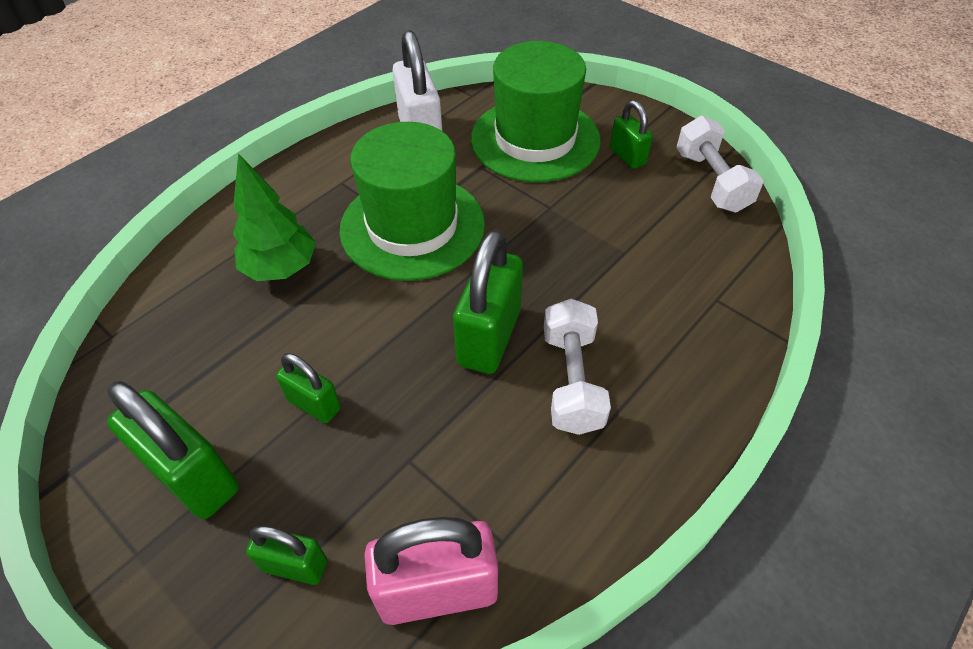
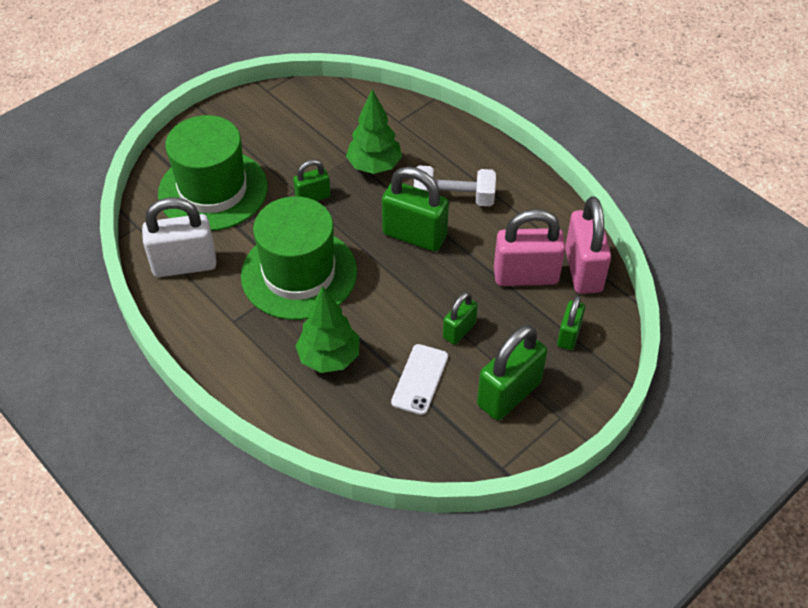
camera: 85 degrees left, 0 degrees up
green padlock [610,100,653,169] -> green padlock moved to [293,159,331,201]
white dumbbell [676,116,764,213] -> none
none -> green tree [346,89,402,174]
none -> white phone [391,344,448,415]
none -> pink padlock [494,209,565,286]

